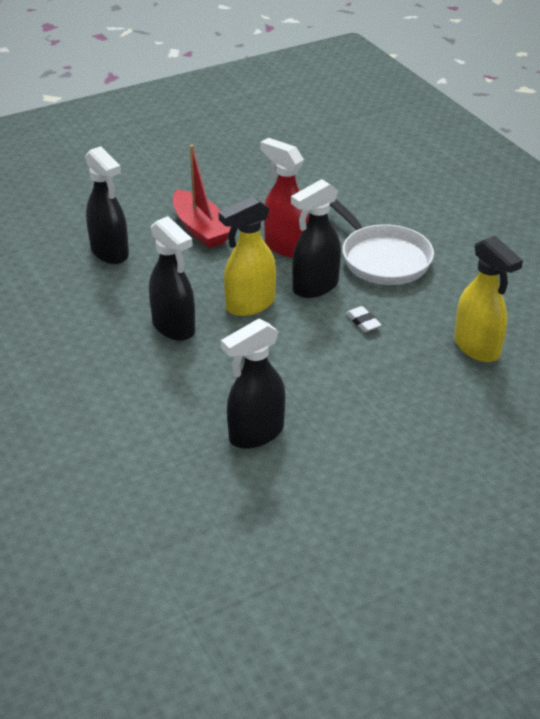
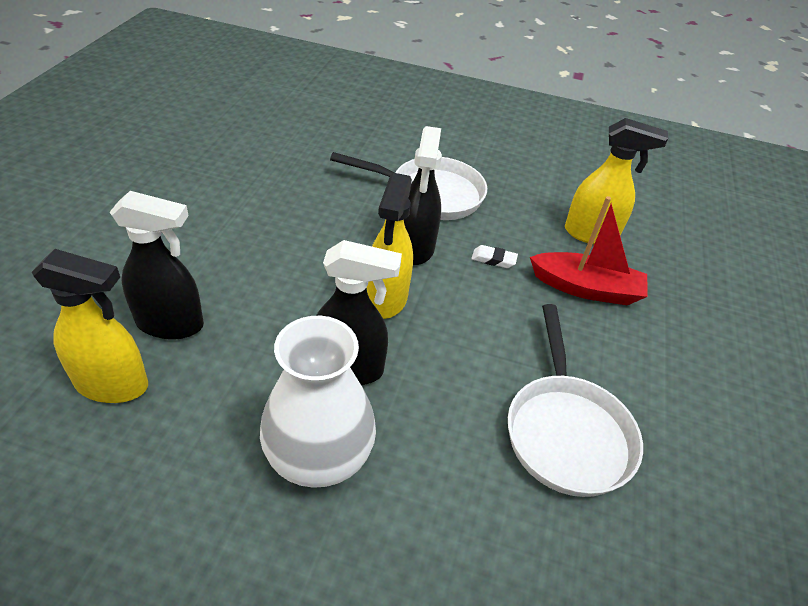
camera: 50 degrees left, 5 degrees up
red boat [173,145,231,248] -> red boat moved to [530,196,648,305]
black spray bottle [221,319,286,449] -> white pan [508,304,643,497]
red spray bottle [260,138,309,258] -> none
none -> yellow spray bottle [32,249,148,403]
none -> white vase [260,316,376,488]

